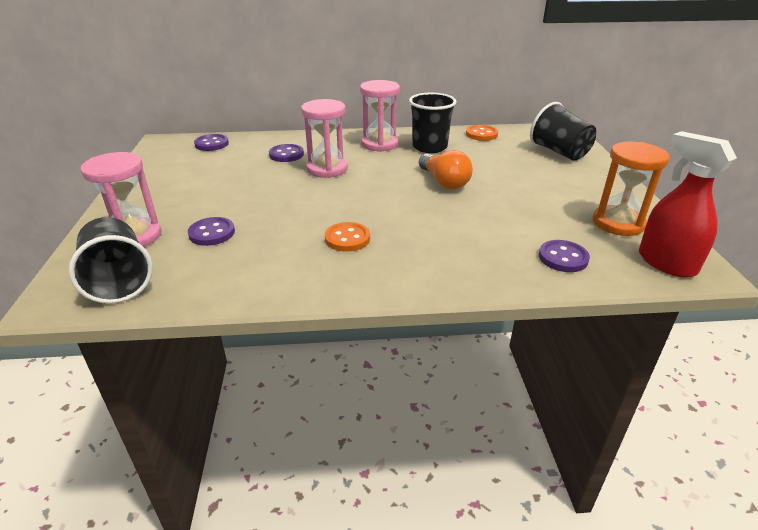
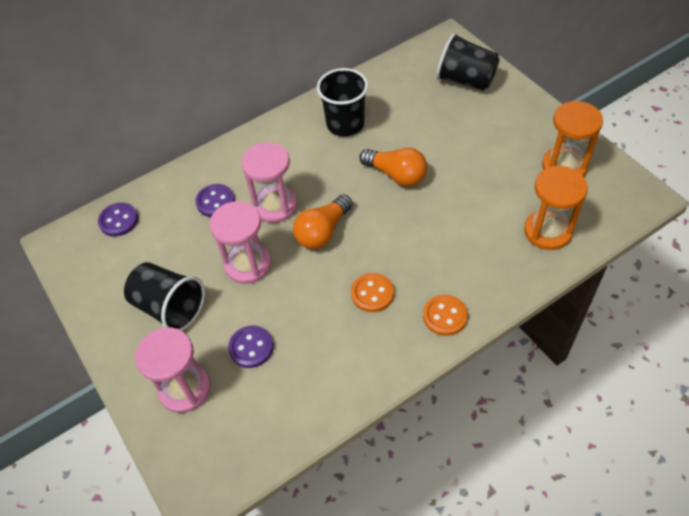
camera: 25 degrees left, 20 degrees up
black cup [69,217,153,304] -> black cup moved to [124,262,205,331]
pink hourglass [360,80,400,152] -> pink hourglass moved to [209,201,271,284]
orange button [466,125,498,141] -> orange button moved to [423,295,468,336]
purple button [539,240,590,272] -> orange hourglass [524,166,588,250]
red spray bottle [639,131,737,278] -> none
none -> orange light bulb [293,194,353,249]

